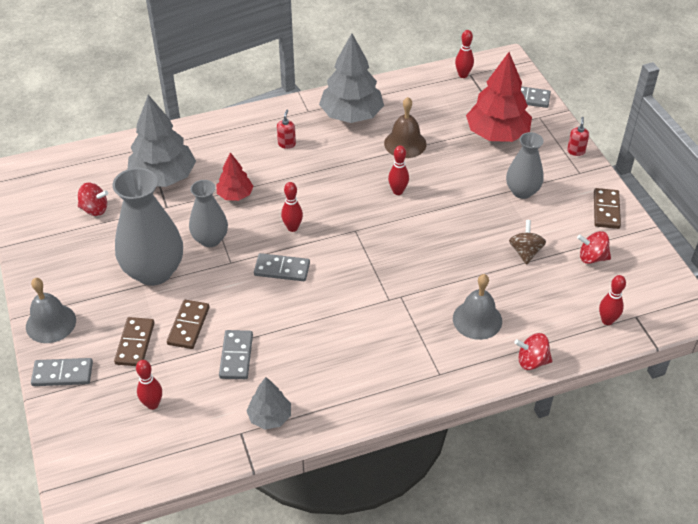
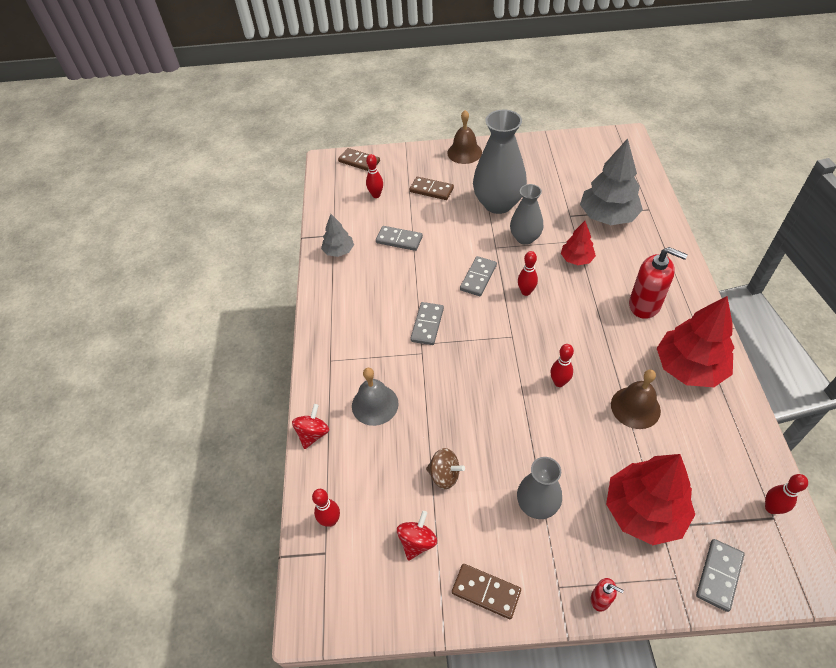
camera: 110 degrees right, 5 degrees up
grey bell [26,278,76,343] -> brown bell [447,110,482,164]
grey domino [31,358,93,386] -> grey domino moved to [410,302,444,345]
red spinning top [78,183,108,216] -> none
brown domino [167,300,209,349] -> brown domino moved to [338,148,380,171]
red soap dispenser [277,110,296,149] -> red soap dispenser [629,247,688,319], size x2.11
grey tree [319,33,384,123] -> red tree [657,296,735,387]

